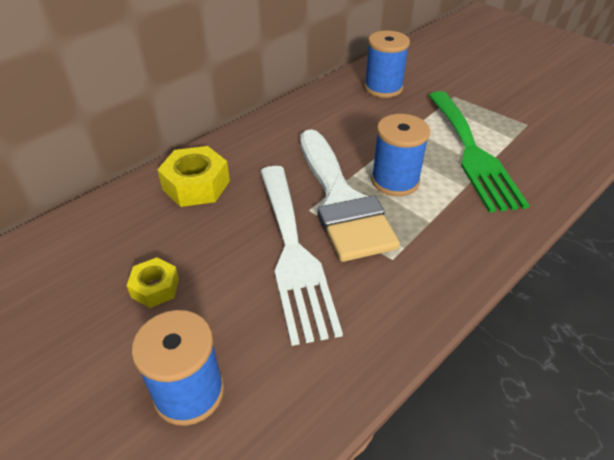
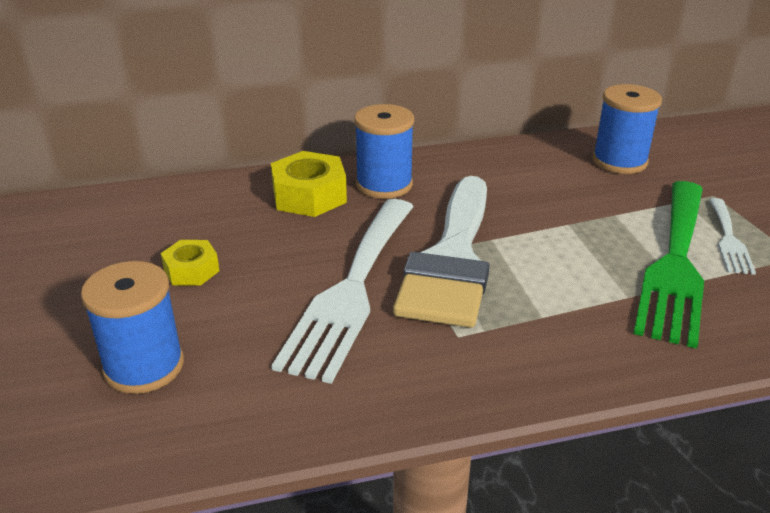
camera: 30 degrees right, 10 degrees down
blue spool [371,114,430,196] -> blue spool moved to [354,104,414,199]
none -> white fork [709,198,756,275]

